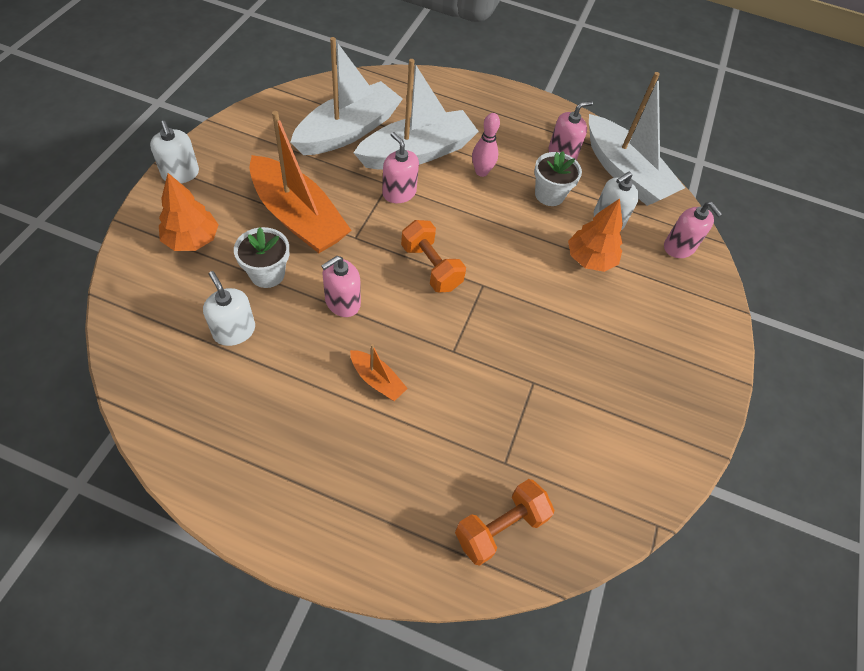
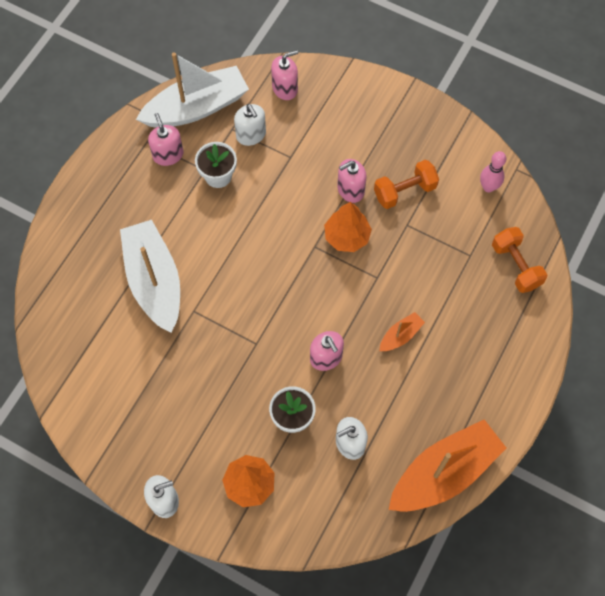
camera: 75 degrees left, 10 degrees up
orange boat [249,111,352,253] -> orange boat moved to [388,420,506,512]
white boat [291,37,403,155] -> none
pink soap dispenser [382,132,419,203] -> pink soap dispenser moved to [337,159,367,203]
orange dumbbell [401,220,466,292] -> orange dumbbell moved to [374,160,439,209]
pink bowling pin [472,113,500,177] -> pink bowling pin moved to [480,151,506,192]
orange tree [568,198,623,272] -> orange tree moved to [324,202,372,252]

